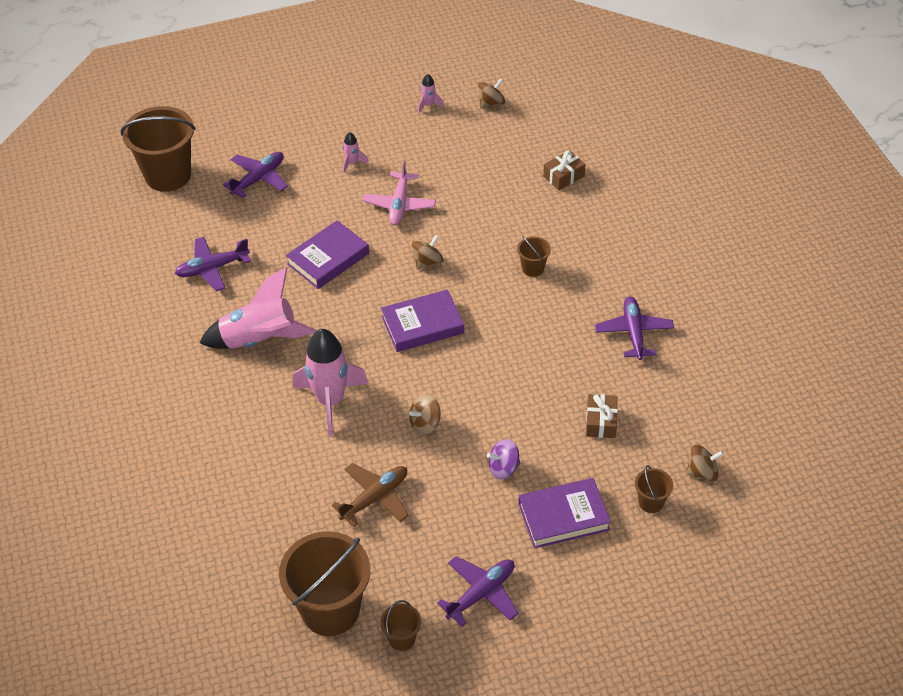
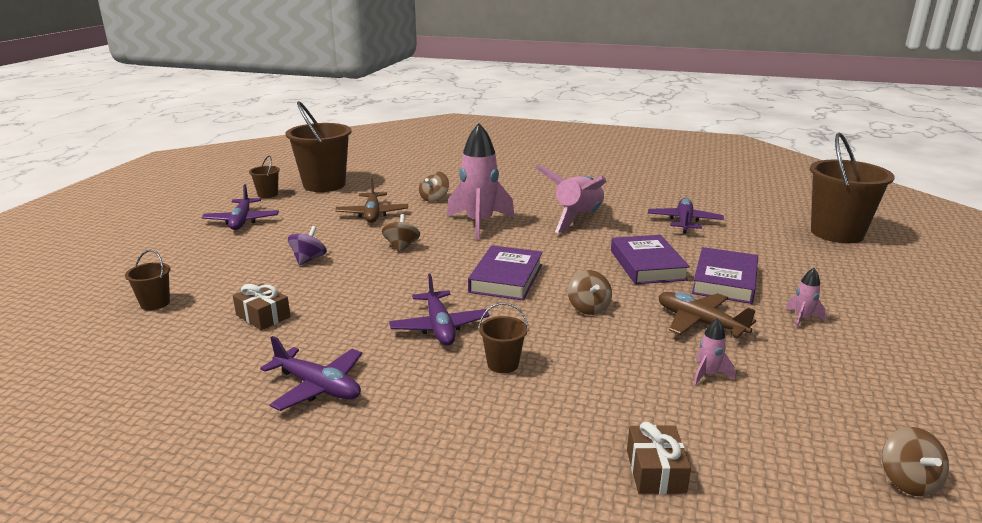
camera: 125 degrees right, 25 degrees down
purple plane [223,152,288,198] -> purple plane moved to [389,274,489,345]
pink plane [363,160,436,225] -> brown plane [658,292,756,338]
pink rocket [418,74,444,113] -> pink rocket moved to [693,318,735,386]
purple book [518,478,611,549] -> purple book moved to [692,247,758,304]
brown spinning top [686,445,724,481] -> brown spinning top moved to [419,171,449,202]

